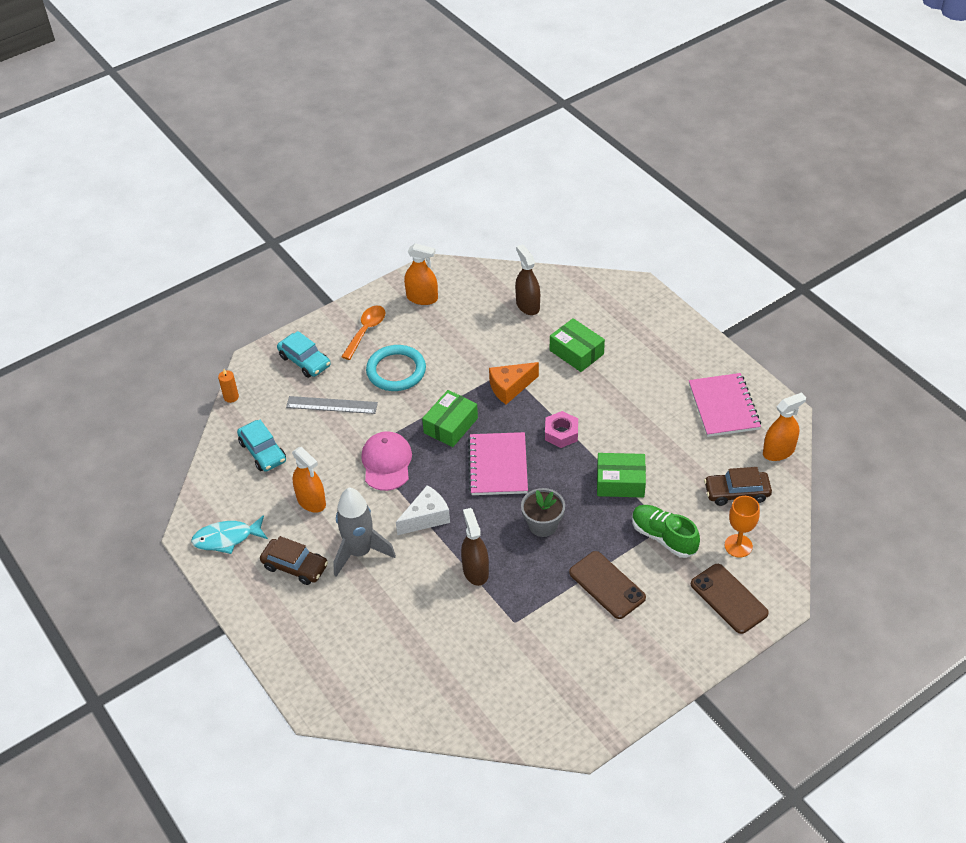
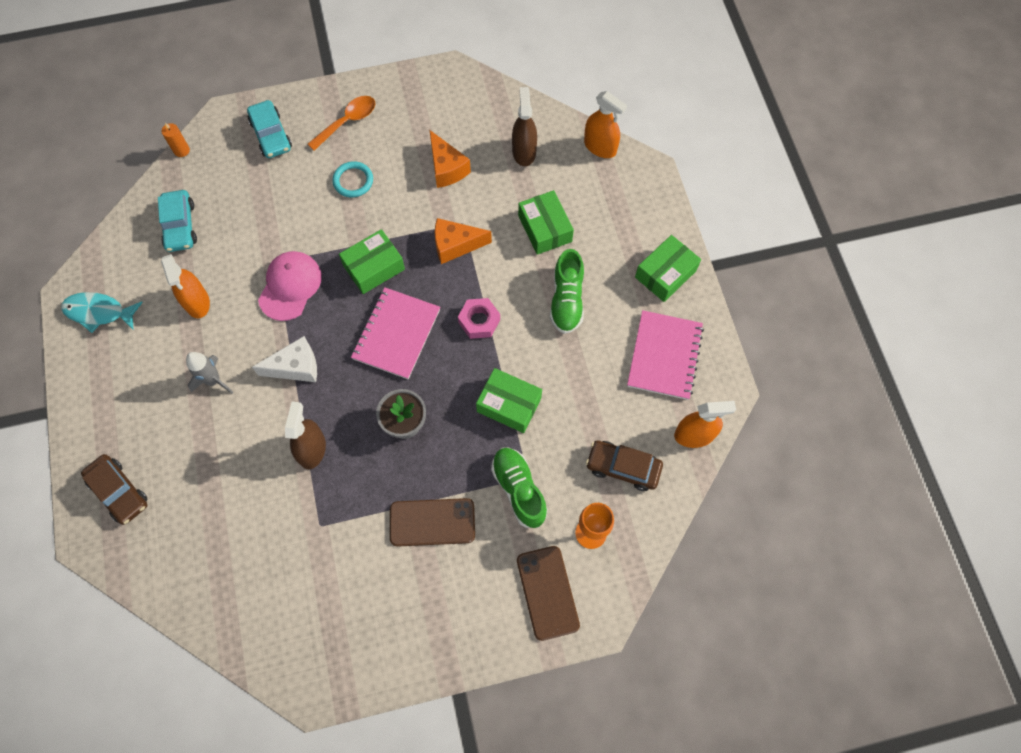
camera: 20 degrees right, 20 degrees up
brown car [260,536,328,585] -> brown car moved to [81,454,148,525]
grey ruler [286,396,378,414] -> none
grey rocket [333,488,396,577] -> grey rocket [186,352,233,393], size x0.63
turquoise ring [366,345,426,391] -> turquoise ring [332,161,373,197], size x0.62
orange spray bottle [404,243,438,305] -> orange spray bottle moved to [584,91,627,158]
brown phone [569,551,646,619] -> brown phone turned 75 degrees counterclockwise [390,498,475,547]
none -> orange cheese [430,130,471,188]
none -> green shoe [550,249,584,334]
none -> green box [635,235,701,302]

